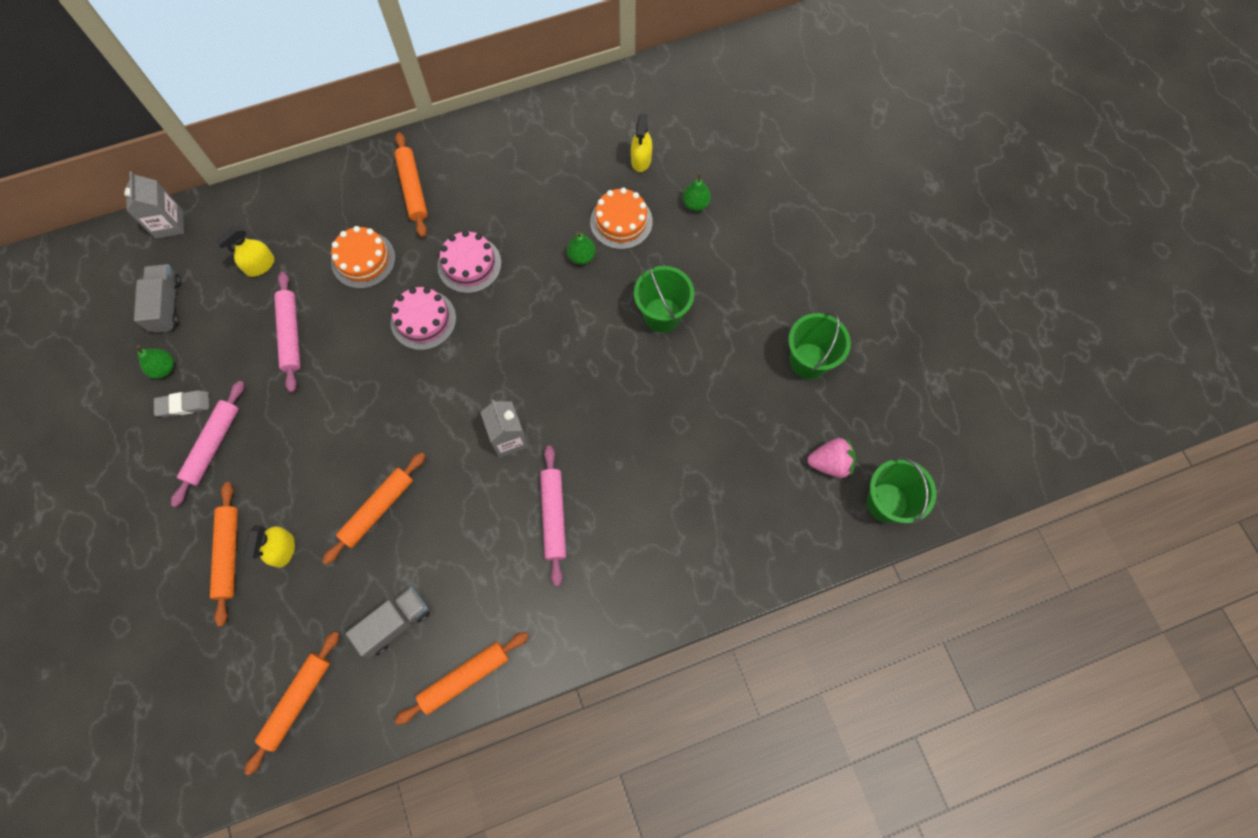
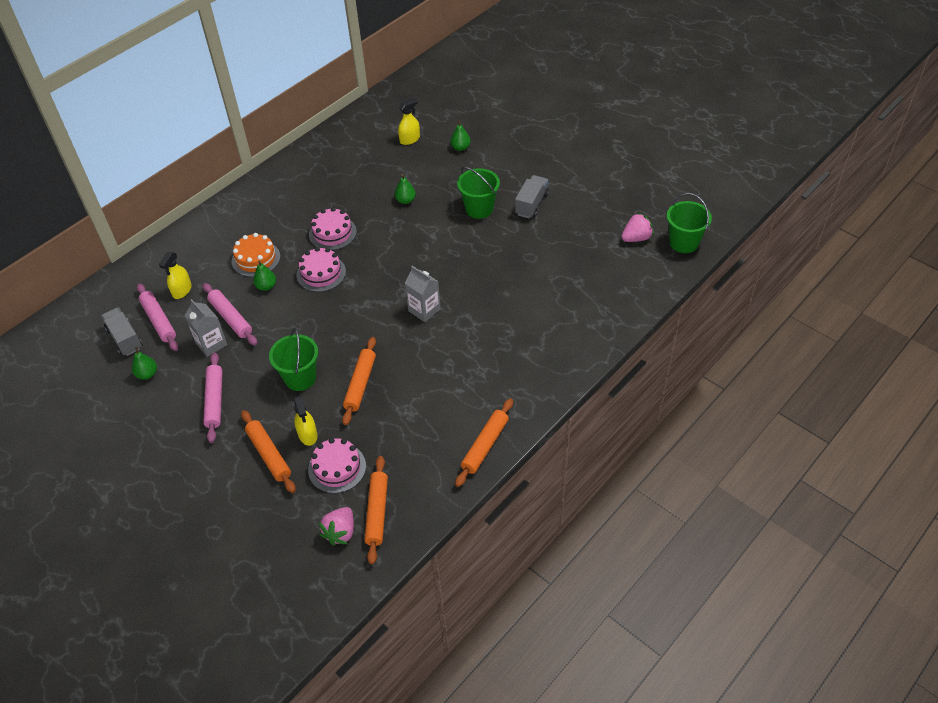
camera: 25 degrees left, 20 degrees down
grey carton [124,171,184,239] -> grey carton moved to [185,299,228,357]
grey eraser [154,390,209,417] -> none
grey truck [346,587,430,658] -> grey truck moved to [515,175,549,218]
orange rolling pin [394,132,428,238] -> none
pink rolling pin [540,446,566,586] -> pink rolling pin moved to [137,284,178,351]
orange cake [590,187,653,249] -> none
yellow spray bottle [631,114,652,172] -> yellow spray bottle turned 105 degrees counterclockwise [398,98,420,145]
green bucket [788,312,851,379] -> green bucket moved to [269,328,318,391]
none -> green pear [253,261,276,291]
none -> pink cake [308,438,366,493]
none -> pink strawberry [319,507,354,546]

